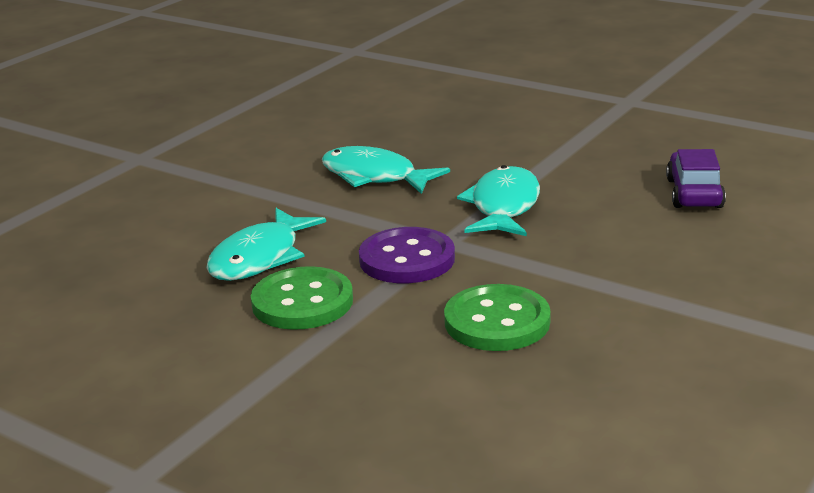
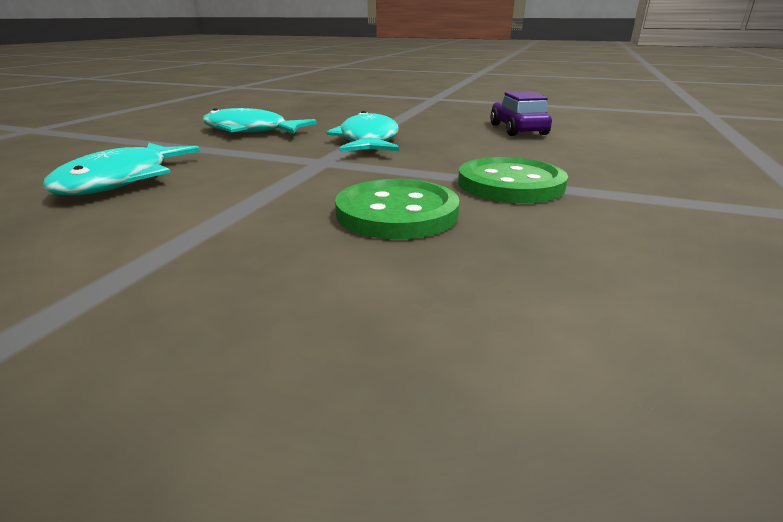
camera: 15 degrees left, 0 degrees up
green button [251,266,353,330] -> green button moved to [458,157,568,203]
purple button [359,227,455,283] -> none

